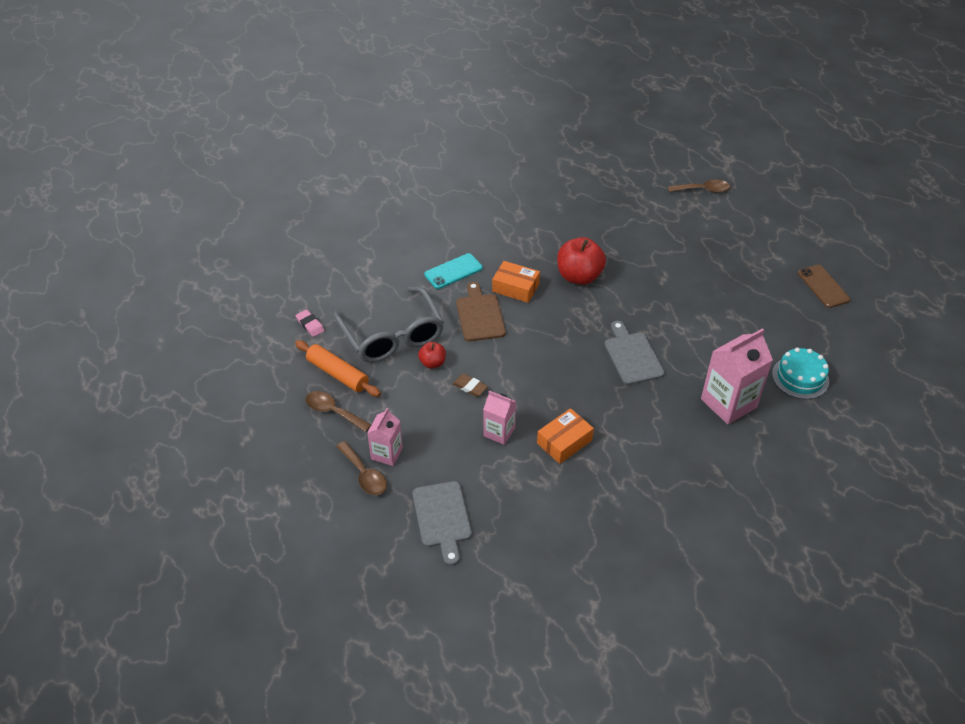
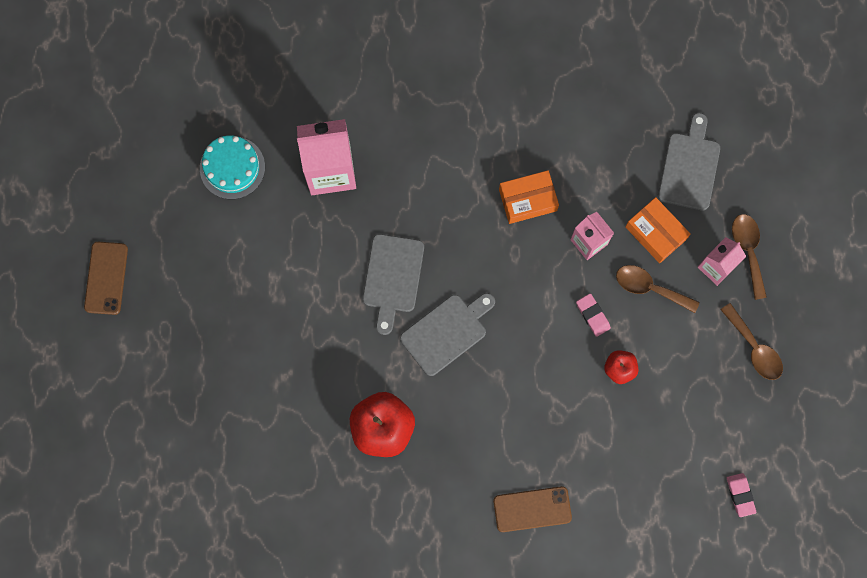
camera: 155 degrees left, 30 degrees up
orange rolling pin [295,340,381,397] -> none
grey glasses [334,286,444,363] -> none
turquoise phone [424,253,483,289] -> brown phone [493,486,572,532]
brown eraser [453,374,488,397] -> pink eraser [576,293,611,337]
brown cutting board [456,282,506,341] -> none
orange box [492,261,540,303] -> orange box moved to [625,197,691,263]
brown spoon [668,180,730,193] -> brown spoon moved to [616,265,700,313]
none -> grey cutting board [400,293,495,376]

